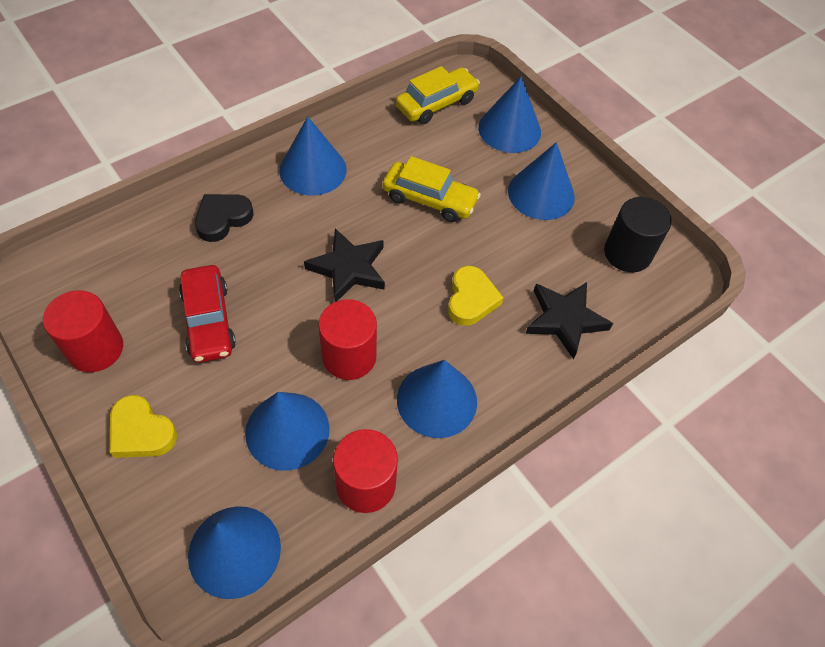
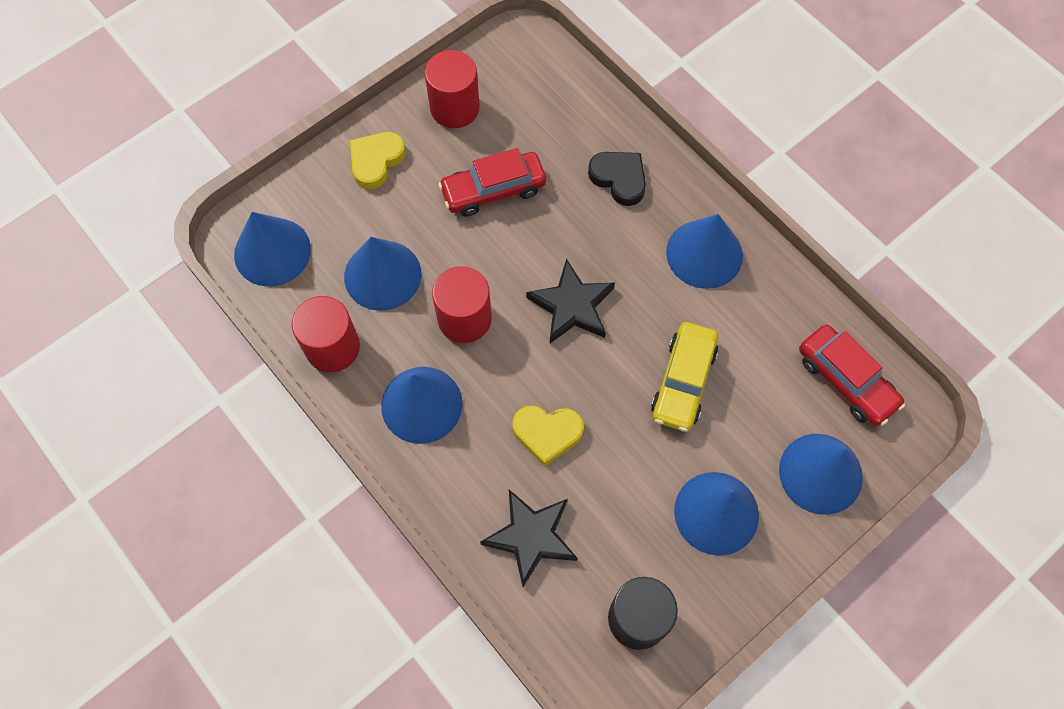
camera: 90 degrees right, 10 degrees up
yellow car [396,66,480,124] -> red car [799,325,905,426]

